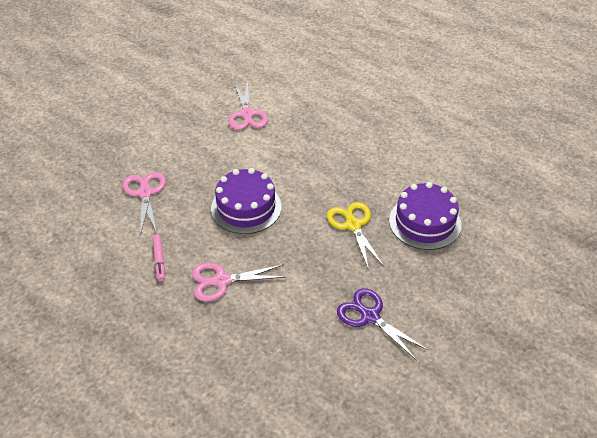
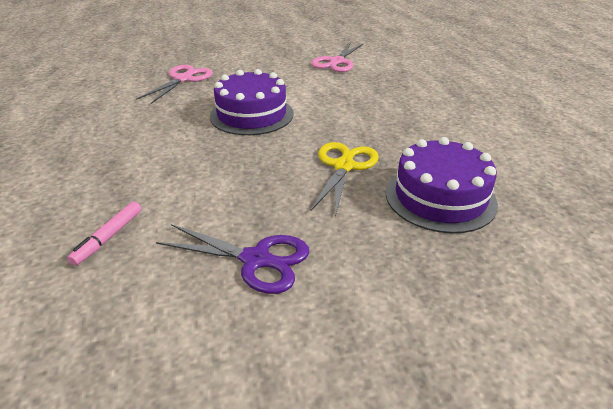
camera: 35 degrees right, 10 degrees down
pink marker [152,235,165,282] -> pink marker moved to [68,201,141,266]
pink scissors [192,263,285,302] -> none
purple scissors [337,288,428,361] -> purple scissors turned 120 degrees clockwise [156,224,310,294]

